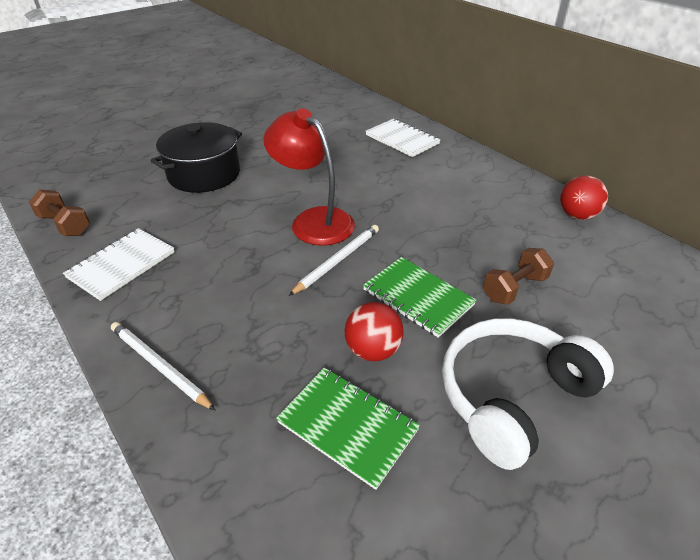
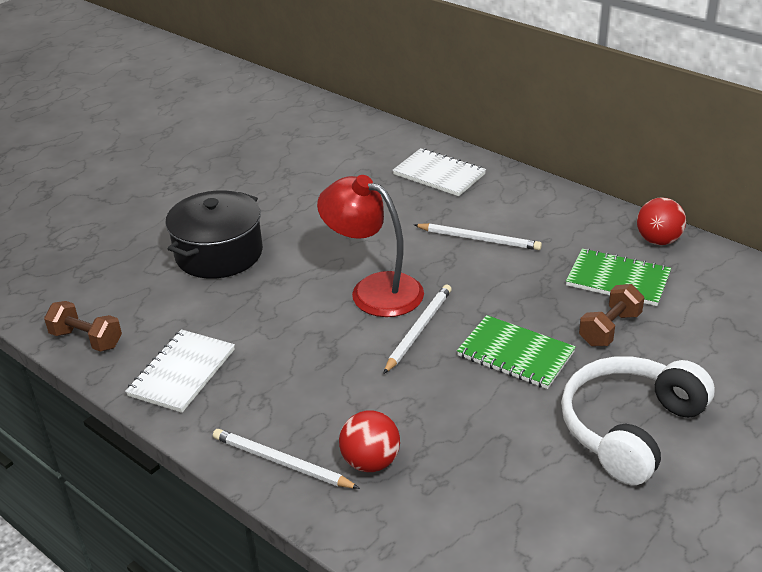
camera: 10 degrees left, 5 degrees down
green notebook [276,368,420,490] -> green notebook moved to [566,248,671,306]
red ball [345,302,404,361] -> red ball moved to [339,410,400,472]
none -> white pencil [414,223,542,250]

